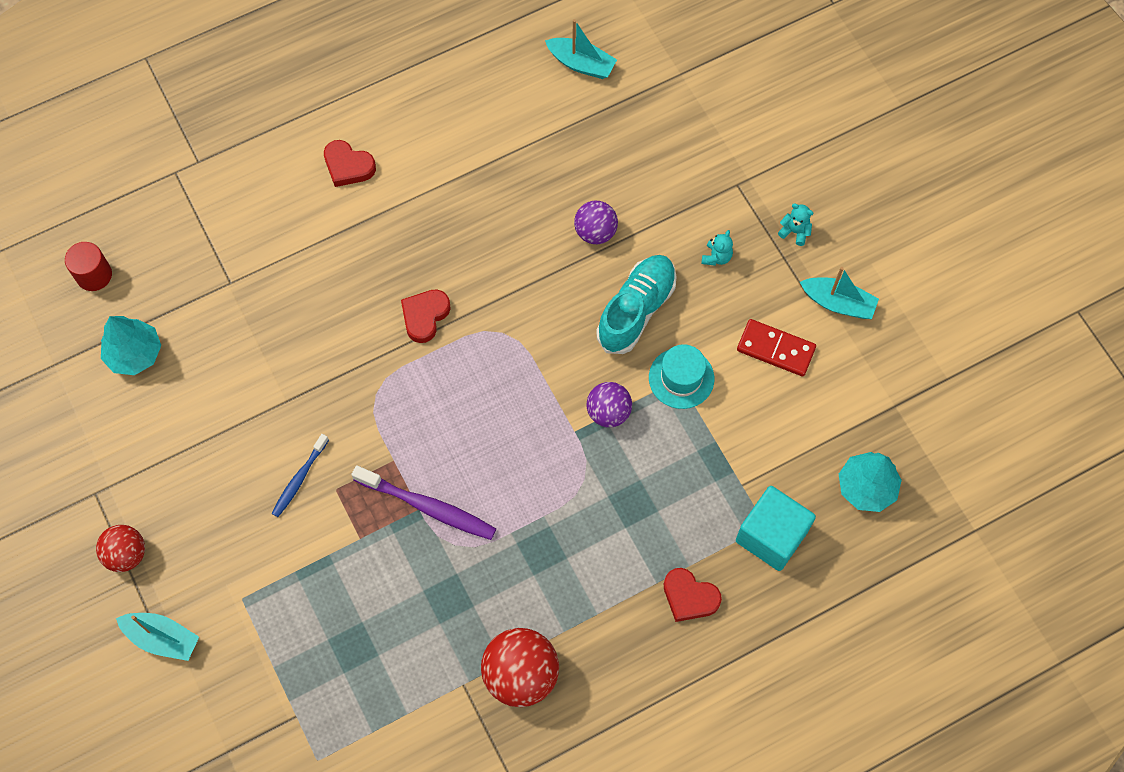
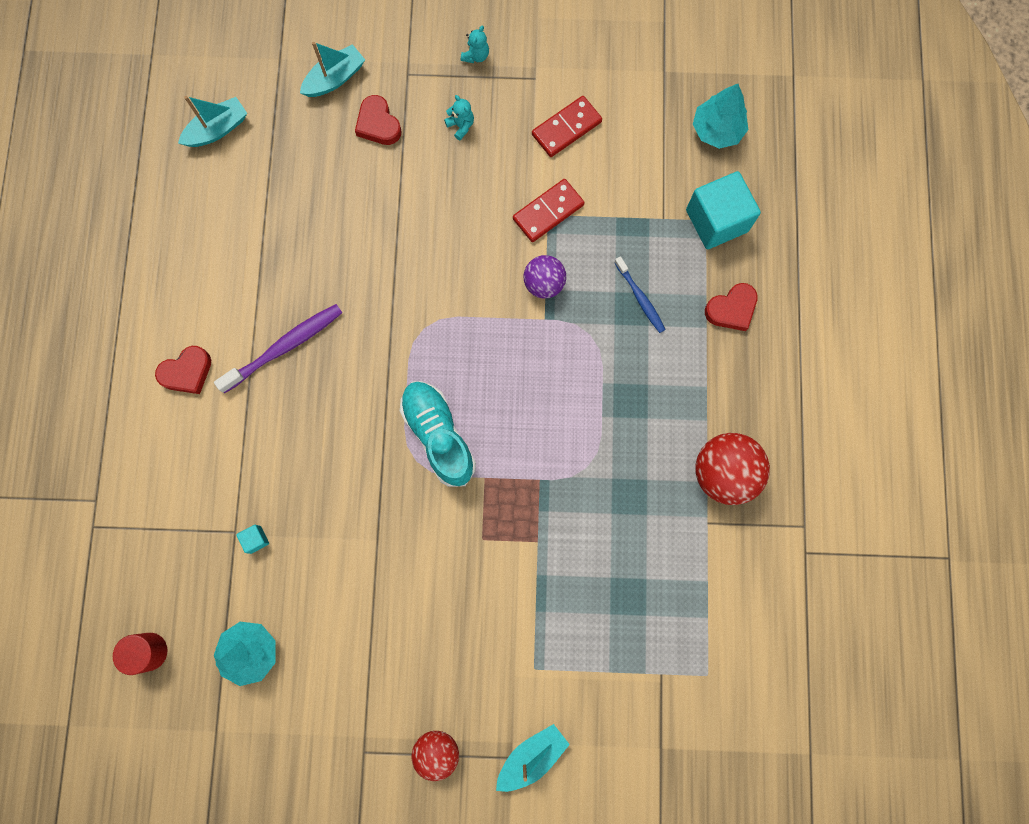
camera: 60 degrees left, 10 degrees up
blue toothbrush [272,434,329,517] -> blue toothbrush moved to [614,256,666,333]
purple toothbrush [351,465,496,540] -> purple toothbrush moved to [214,304,342,393]
red heart [401,290,451,343] -> red heart moved to [355,95,402,145]
purple ball [574,201,618,244] -> none
turquoise shoe [596,255,677,354] -> turquoise shoe moved to [400,381,476,487]
turquoise hat [649,344,714,409] -> red domino [513,179,585,242]
turquoise teddy bear [778,203,813,246] -> turquoise teddy bear turned 150 degrees clockwise [461,25,489,63]
turquoise boat [800,267,879,319] -> turquoise boat moved to [300,42,365,97]
none -> turquoise cube [236,525,269,554]

